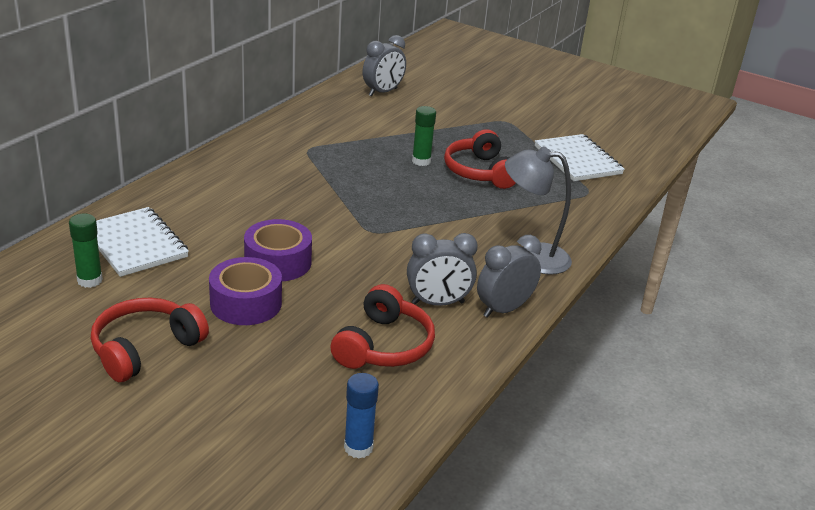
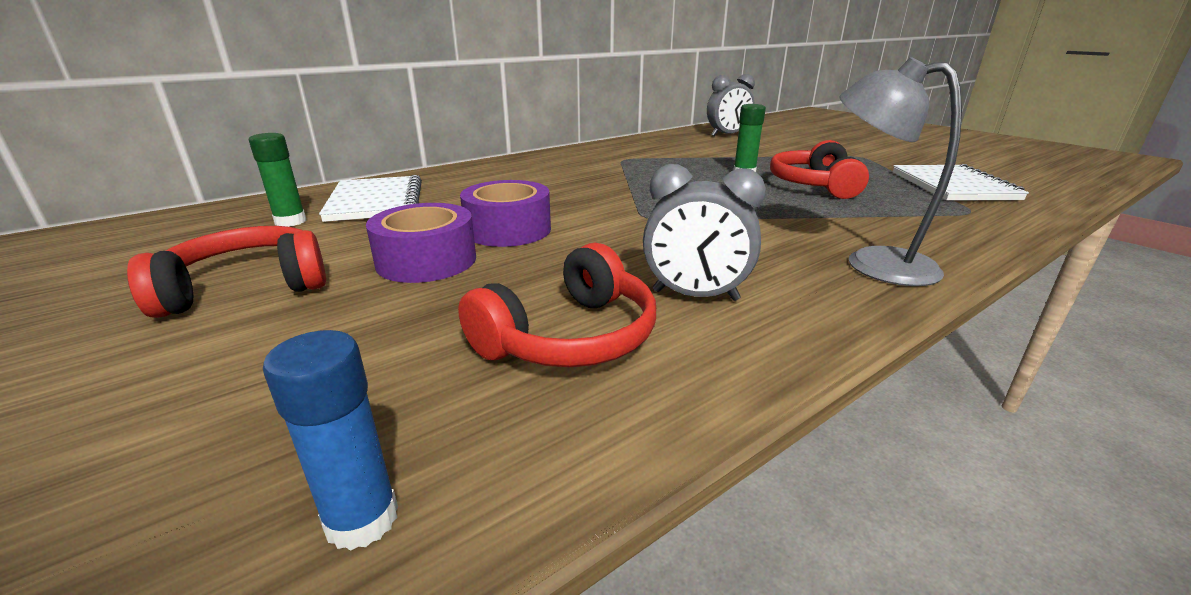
camera: 25 degrees right, 5 degrees down
grey clock [477,235,541,318] -> none

